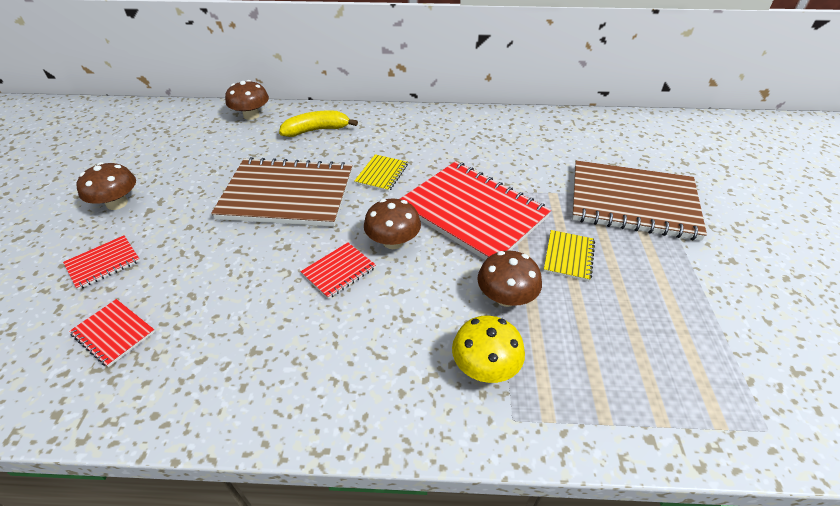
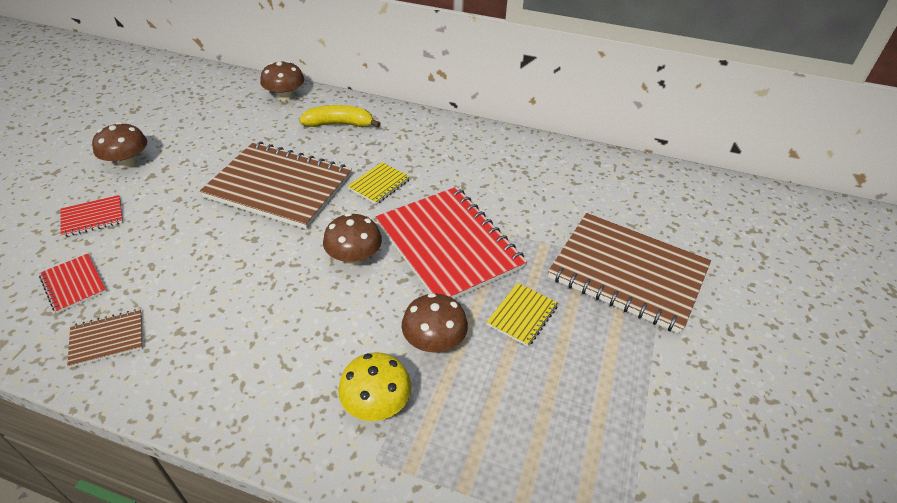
camera: 15 degrees right, 0 degrees up
red notebook [300,242,376,299] -> none
none -> brown notebook [67,309,143,368]

